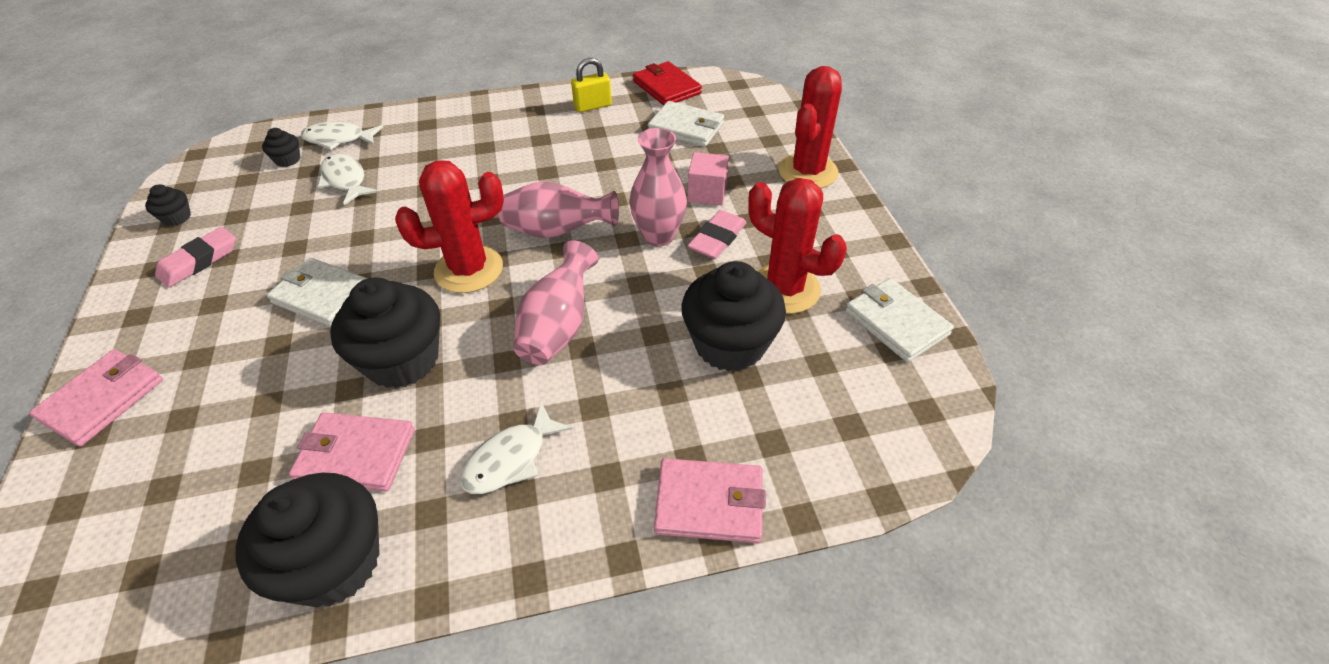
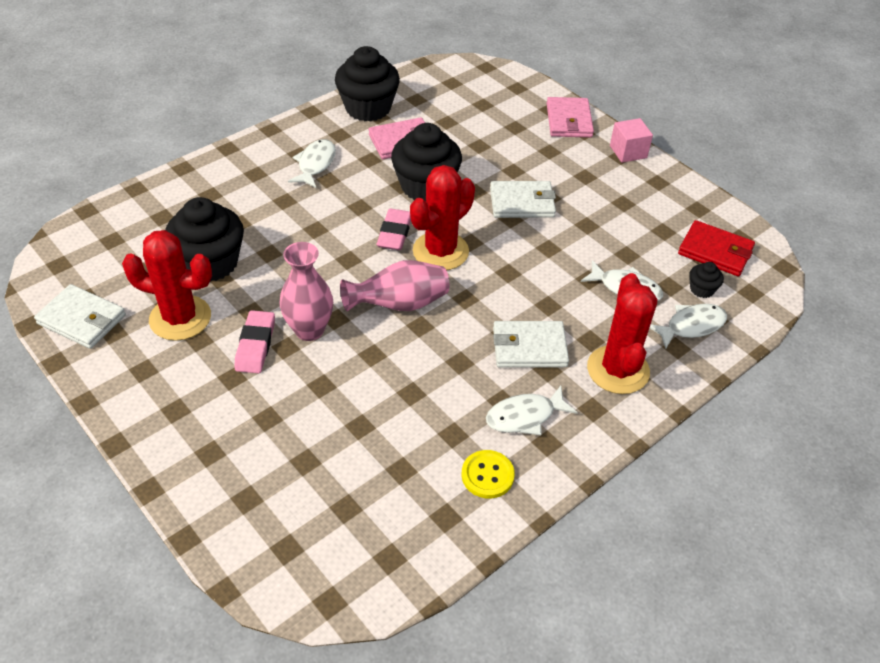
camera: 150 degrees right, 0 degrees up
black cupcake [145,184,191,226] -> none
pink eraser [155,227,236,287] -> pink eraser moved to [377,209,411,250]
pink vase [513,240,598,365] -> none
yellow padlock [571,58,612,112] -> yellow button [462,450,515,499]
red wallet [633,61,702,106] -> red wallet moved to [678,220,755,276]
white wallet [648,101,724,147] -> white wallet moved to [493,321,569,368]
pink wallet [654,458,766,543] -> none
pink cube [688,152,729,205] -> pink cube moved to [610,118,653,163]
red cactus [778,66,842,189] -> red cactus moved to [587,273,657,394]
none -> white fish [486,386,578,435]

